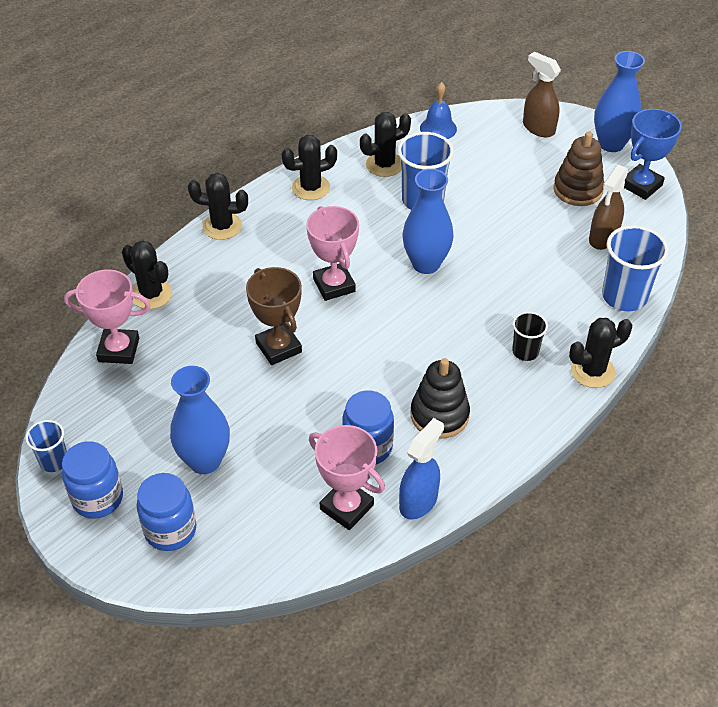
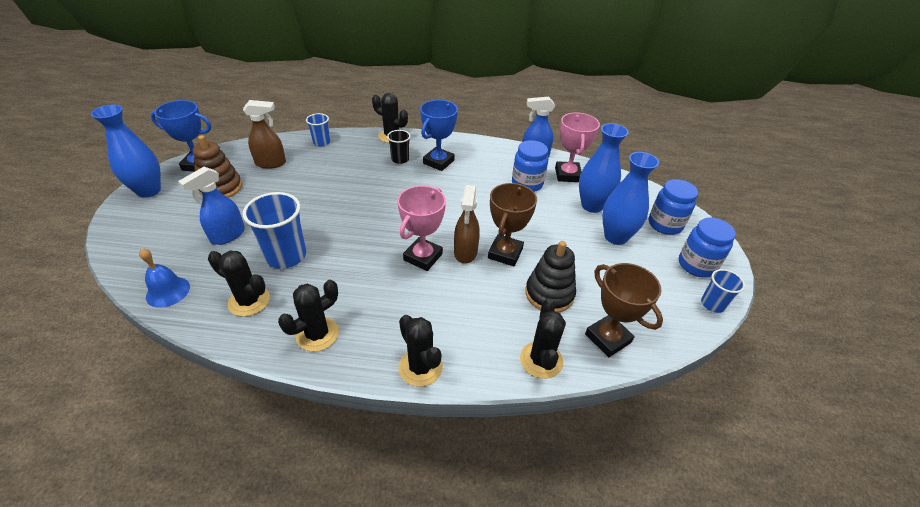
camera: 130 degrees left, 5 degrees down
pink trophy [64,269,151,364] -> brown trophy [585,263,663,357]
black cactus [281,135,337,200] -> black cactus turned 75 degrees counterclockwise [278,280,339,352]
blue vase [402,169,454,274] -> blue vase moved to [579,123,629,213]
black stacking toy [411,358,470,438] -> black stacking toy moved to [525,241,576,313]
brown spray bottle [523,52,561,137] -> brown spray bottle moved to [454,185,480,264]
blue cup [602,225,669,311] -> blue cup [306,113,330,146], size x0.56
none -> blue spray bottle [178,167,245,245]
none -> blue trophy [420,100,458,171]

